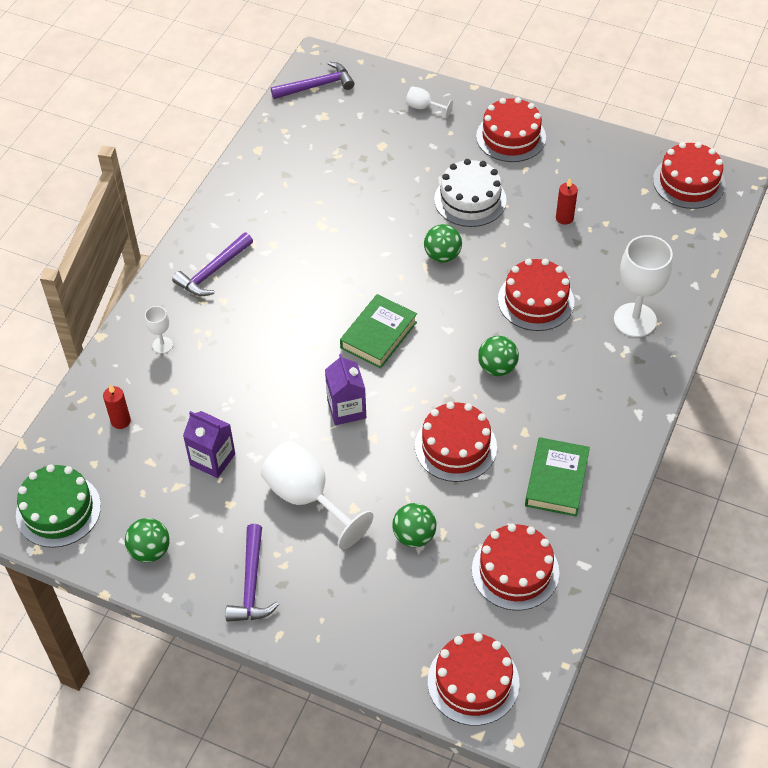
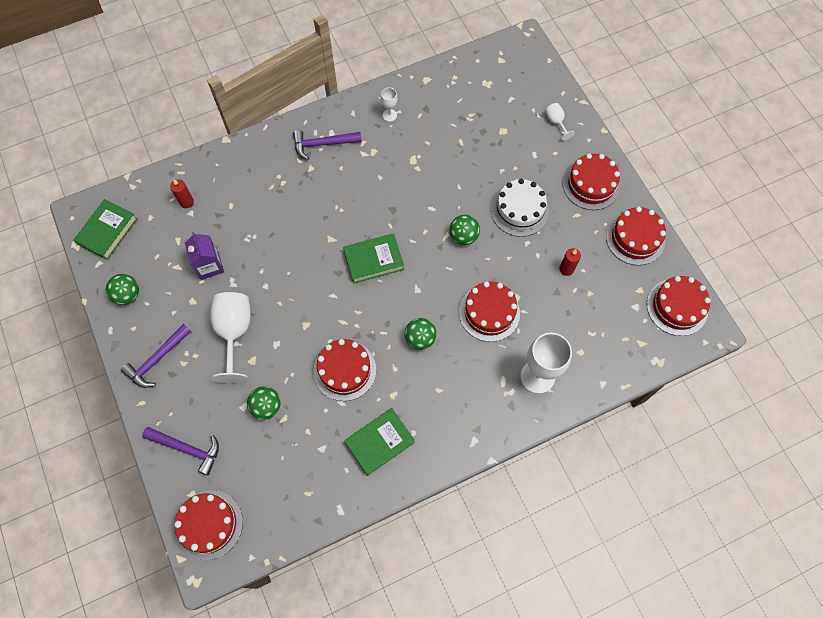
camera: 40 degrees right, 15 degrees up
green cake [16,464,101,548] -> green book [74,199,137,260]
white goblet [145,306,173,354] -> white goblet moved to [381,87,398,122]
purple hammer [271,62,355,99] -> purple hammer moved to [142,427,219,475]
purple carton [325,354,366,425] -> none
red cake [472,524,559,611] -> red cake moved to [606,207,666,265]

